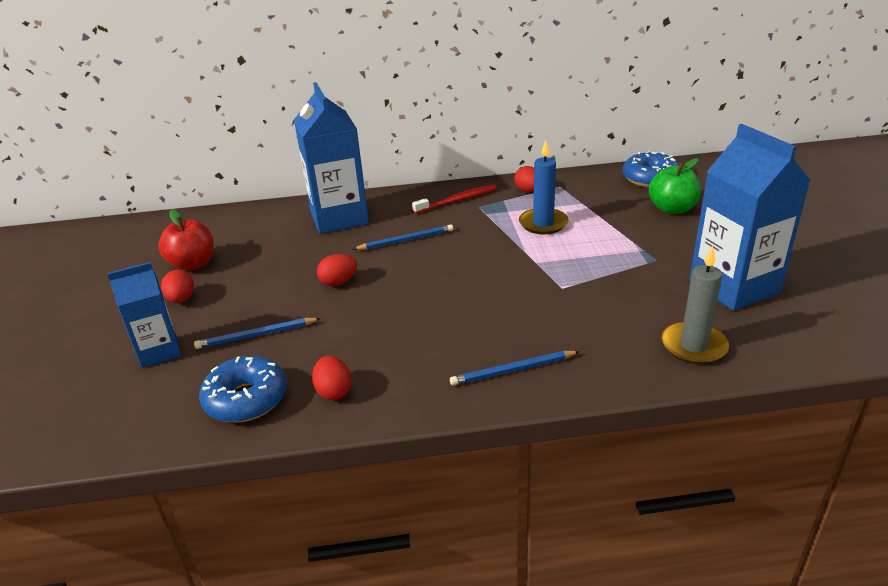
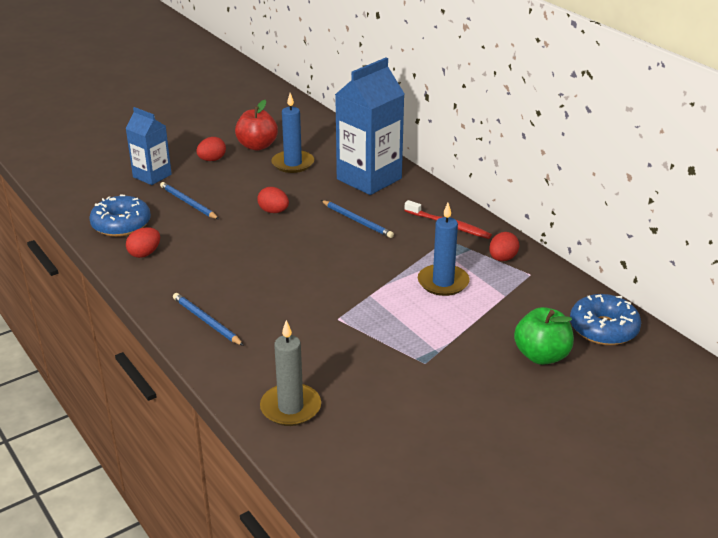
camera: 60 degrees right, 0 degrees up
blue carton [689,124,811,311] -> none
none -> blue candle [271,93,314,173]

